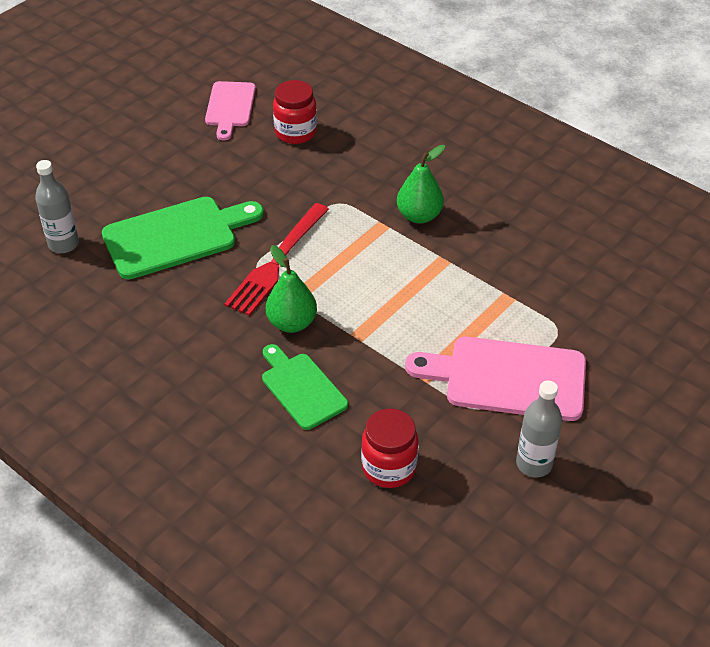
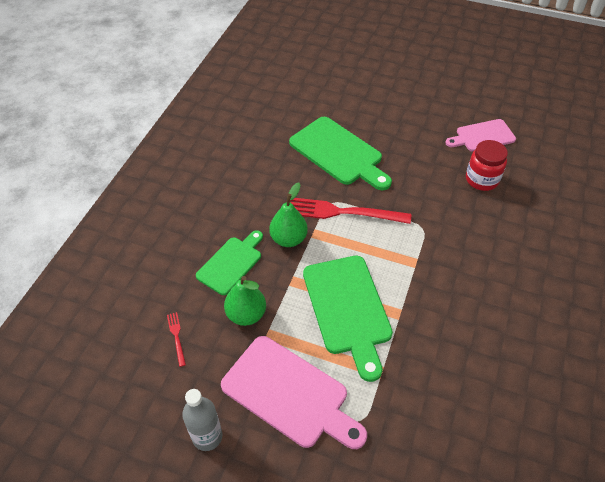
camera: 70 degrees right, 5 degrees up
grey bottle [35,160,79,253] -> none
red jar [361,408,418,488] -> red fork [167,312,186,367]
green pear [397,145,445,223] -> green pear moved to [224,276,266,326]
pink cutting board [405,337,586,421] -> pink cutting board turned 135 degrees clockwise [221,336,367,449]
none -> green cutting board [303,256,393,382]

